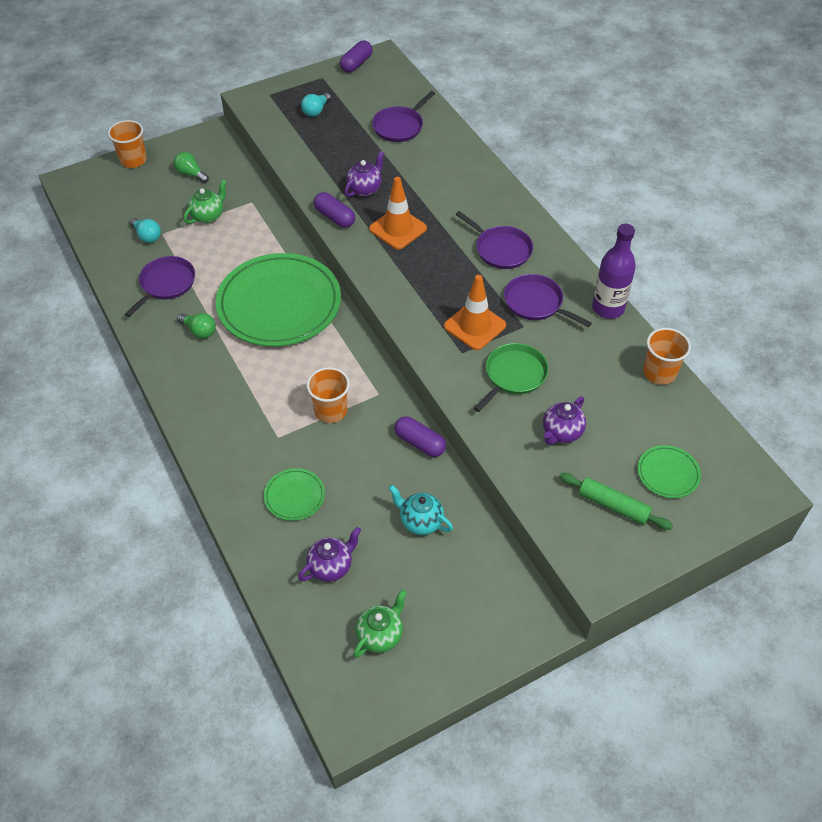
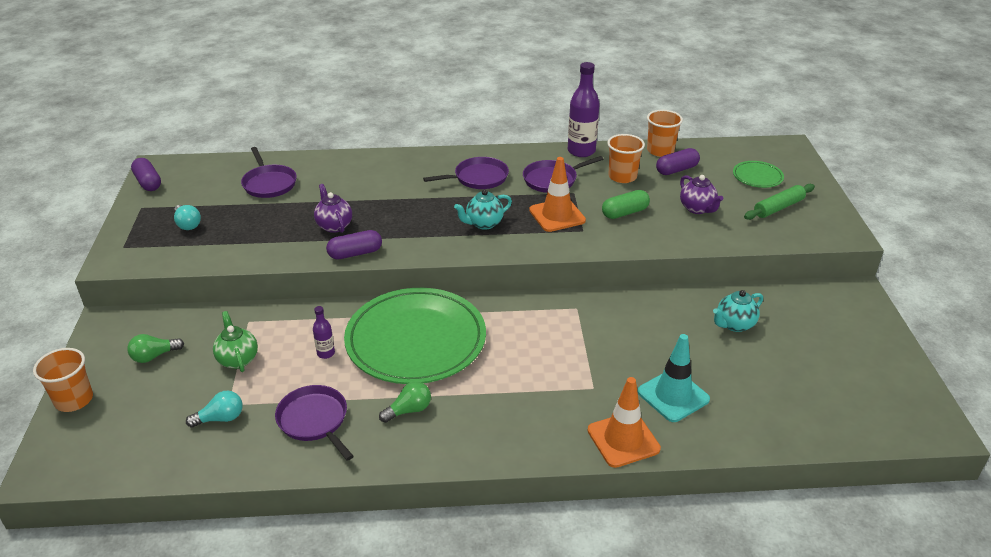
camera: 65 degrees left, 15 degrees down
green plate [264,468,325,521] -> turquoise traffic cone [638,334,710,422]
purple teapot [298,527,361,582] -> none
orange cup [307,367,350,423] -> orange cup moved to [607,134,645,183]
green teapot [353,590,407,658] -> none
orange traffic cone [369,177,427,250] -> orange traffic cone moved to [587,377,661,468]
purple capsule [394,416,446,457] -> purple capsule moved to [656,148,700,175]
green pan [474,343,549,412] -> green capsule [602,190,650,219]
none -> purple bottle [313,306,335,359]
none -> turquoise teapot [454,189,512,230]

